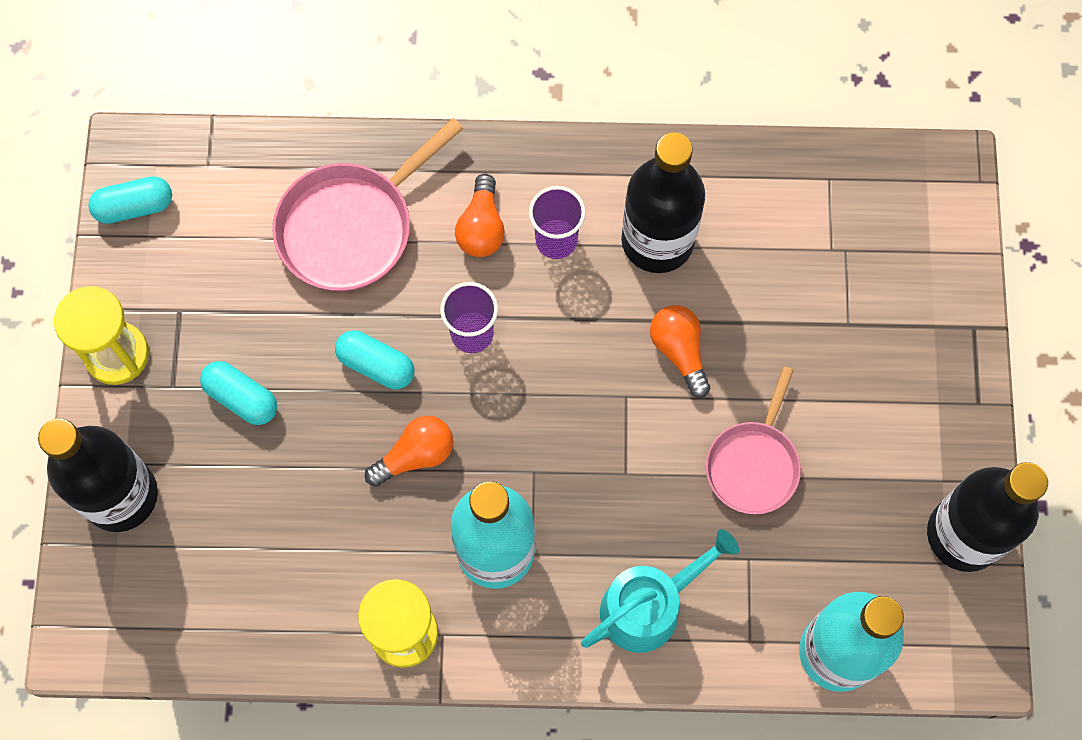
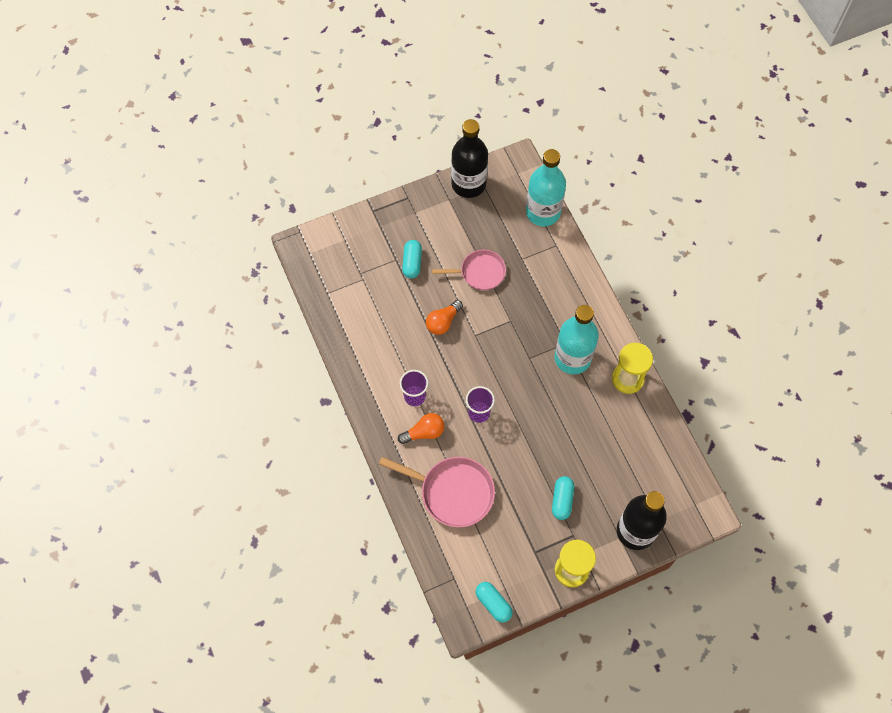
camera: 115 degrees left, 5 degrees down
turquoise capsule [335,330,415,389] -> turquoise capsule moved to [402,240,422,278]
orange light bulb [365,416,453,487] -> none
turquoise watering can [581,529,739,653] -> none
black bottle [621,132,705,273] -> none

